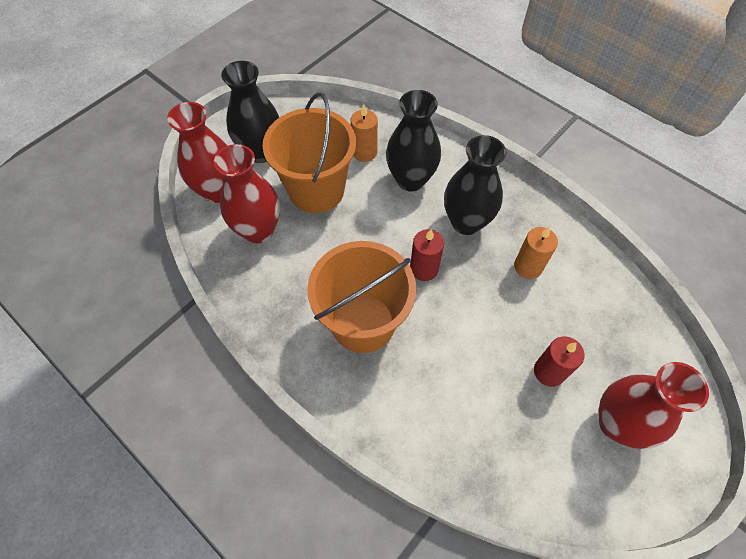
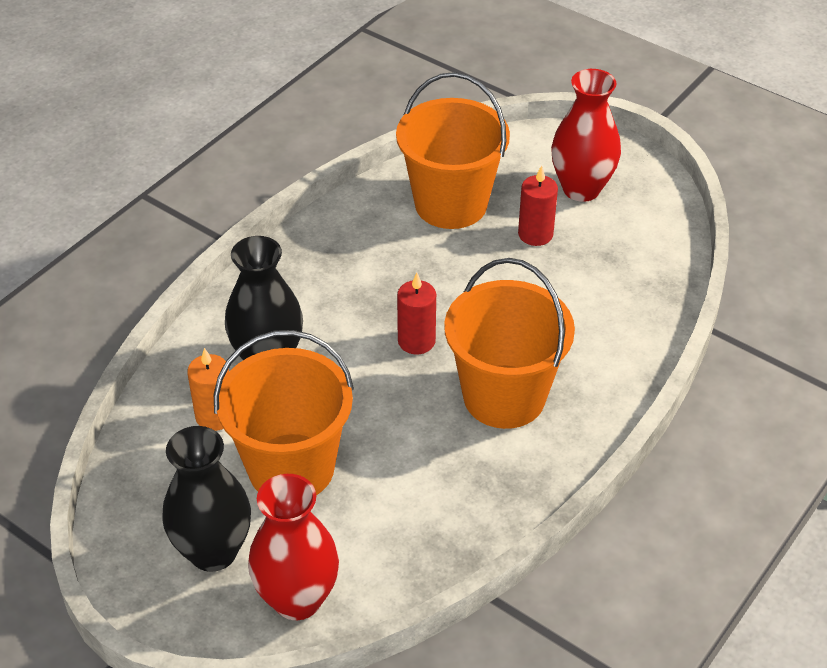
camera: 95 degrees left, 15 degrees down
red vase [214,144,280,243] -> none
black vase [444,135,506,235] -> none
orange candle [514,226,558,279] -> none
none -> orange bucket [396,72,510,229]

